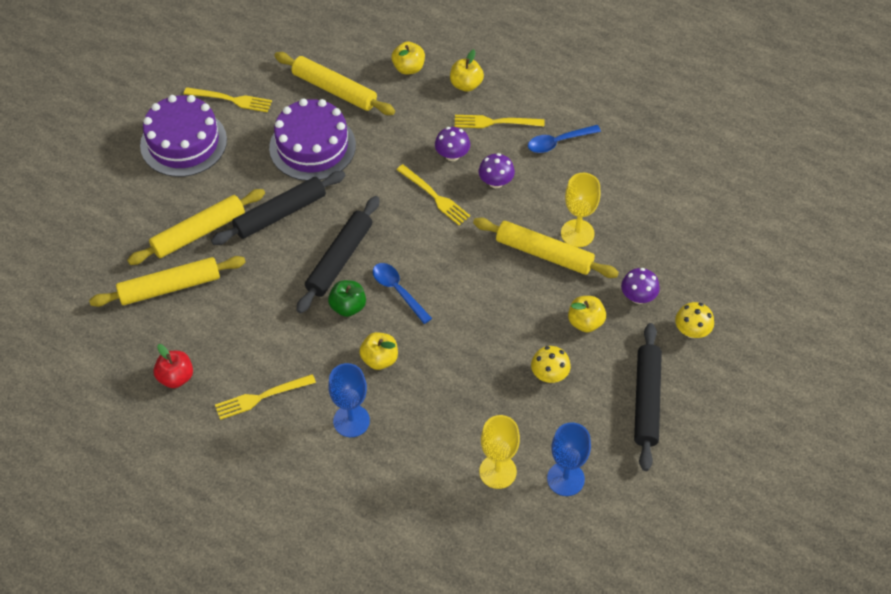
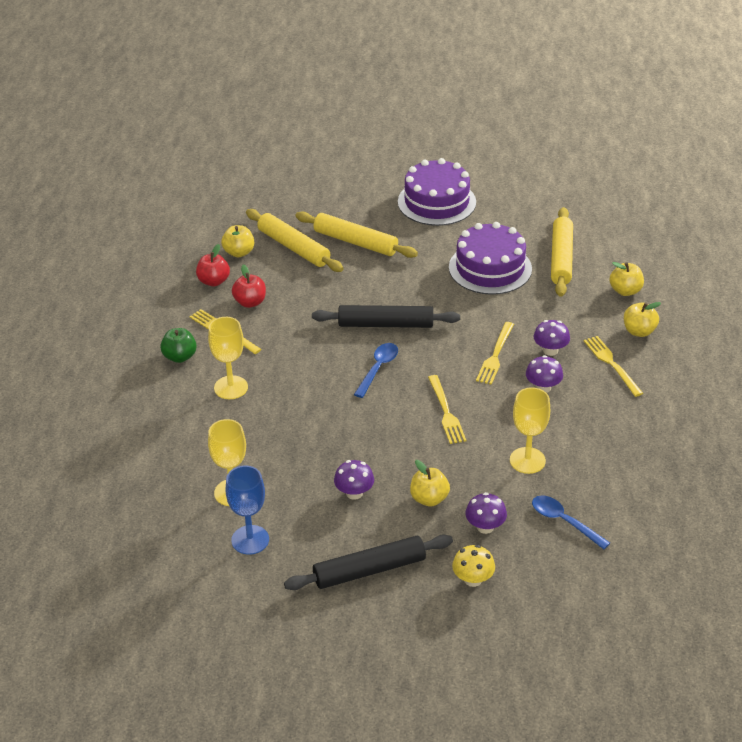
camera: 65 degrees right, 15 degrees down
yellow fork [184,87,272,112] -> yellow fork moved to [428,375,466,444]
black rolling pin [211,171,346,245] -> none
green apple [328,280,366,317] -> green apple moved to [160,328,197,363]
blue goblet [328,363,370,437] -> yellow goblet [208,317,248,399]
yellow apple [359,332,398,370] -> yellow apple moved to [221,225,254,257]
yellow rolling pin [473,218,619,278] -> none
blue spoon [528,125,601,153] -> blue spoon moved to [532,495,610,549]
yellow mushroom [531,346,571,383] -> purple mushroom [334,460,374,500]
none -> red apple [232,264,266,308]

